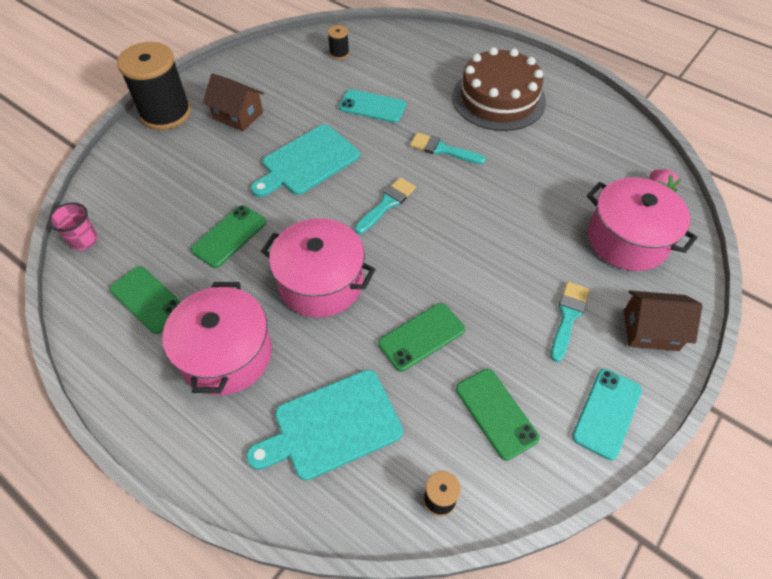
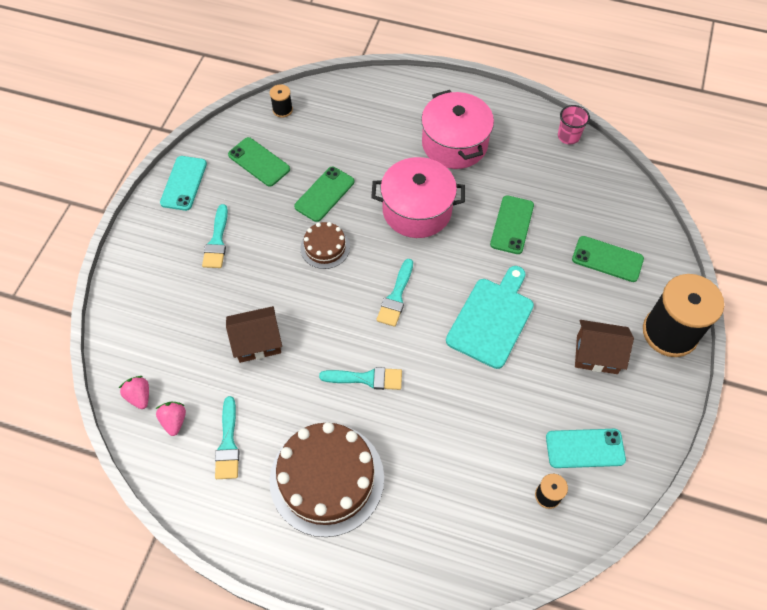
camera: 160 degrees right, 5 degrees up
pink cup [48,202,98,250] -> pink cup moved to [558,105,590,144]
green phone [110,266,181,334] -> green phone moved to [572,236,644,282]
turquoise cutting board [246,370,403,481] -> none
turquoise phone [339,89,406,123] -> turquoise phone moved to [546,429,626,468]
pink pot [587,177,697,271] -> none
brown house [624,291,703,351] -> brown house moved to [226,306,282,363]
none -> pink strawberry [155,402,186,436]
none -> turquoise brush [215,396,239,479]
none -> brown cake [300,222,350,269]

